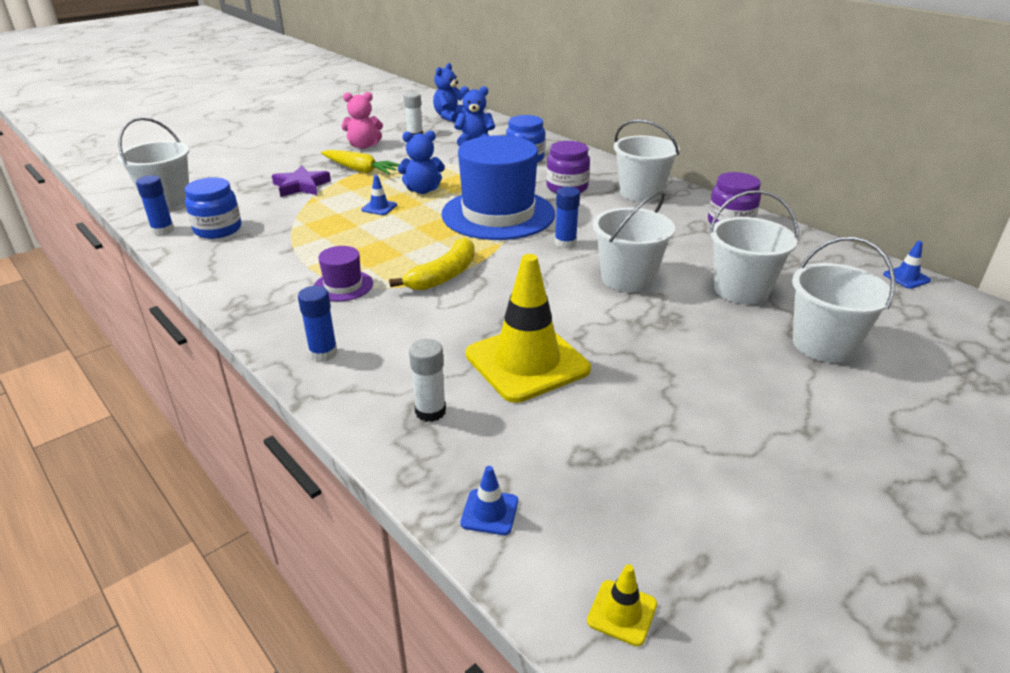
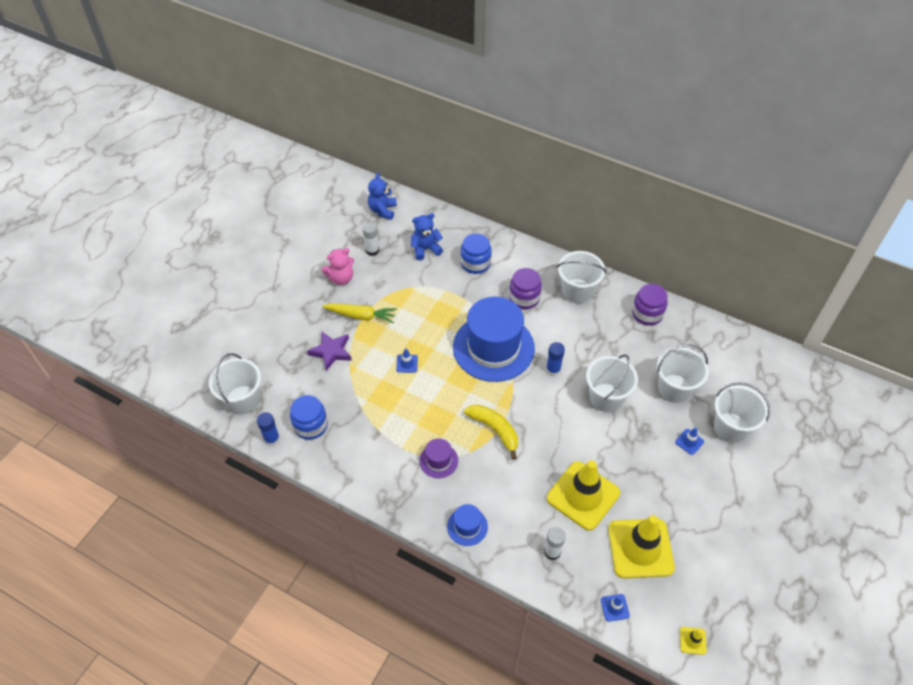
camera: 20 degrees left, 20 degrees up
blue glue stick [298,286,338,362] -> blue hat [447,504,488,546]
yellow banana [389,238,475,290] -> yellow banana turned 60 degrees counterclockwise [464,405,518,460]
blue teddy bear [398,131,445,194] -> none
blue traffic cone [883,241,931,289] -> blue traffic cone moved to [675,427,704,455]
none -> yellow traffic cone [608,515,675,578]

